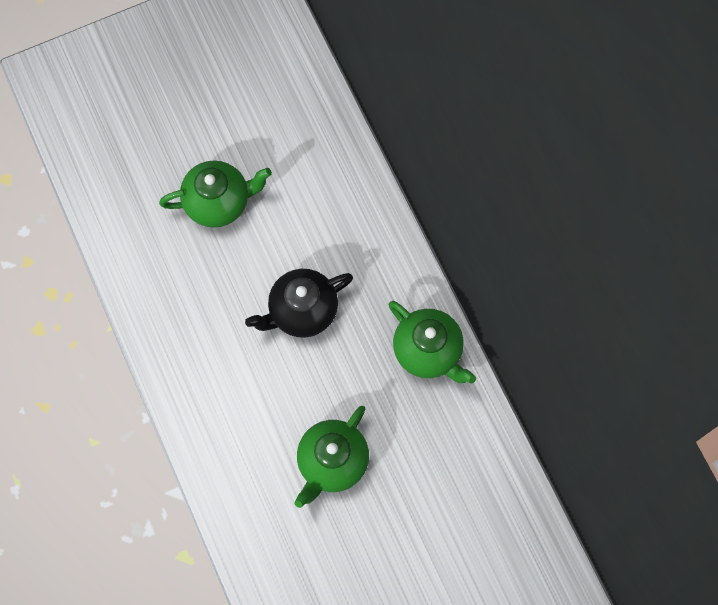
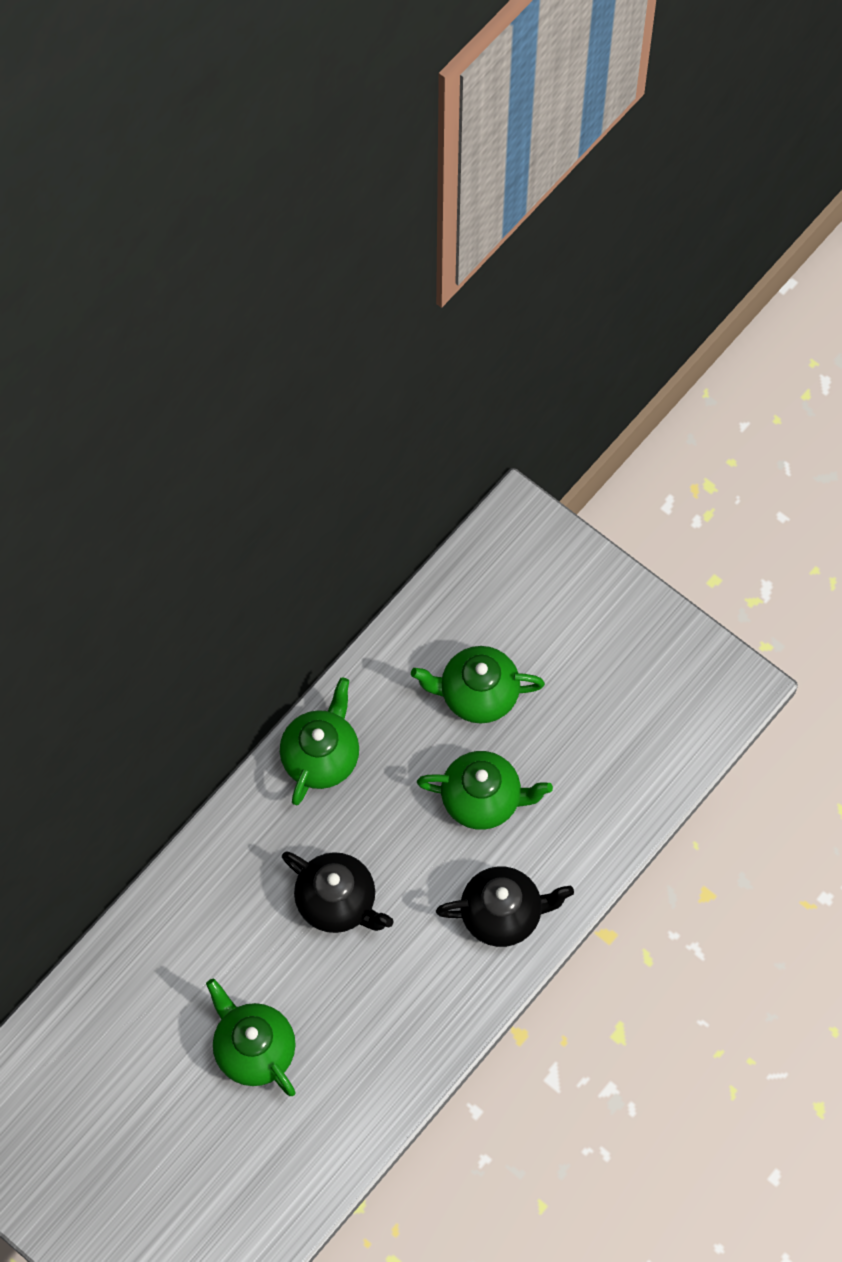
camera: 115 degrees left, 5 degrees down
none -> green teapot [411,646,545,724]
none -> black teapot [436,866,574,947]

